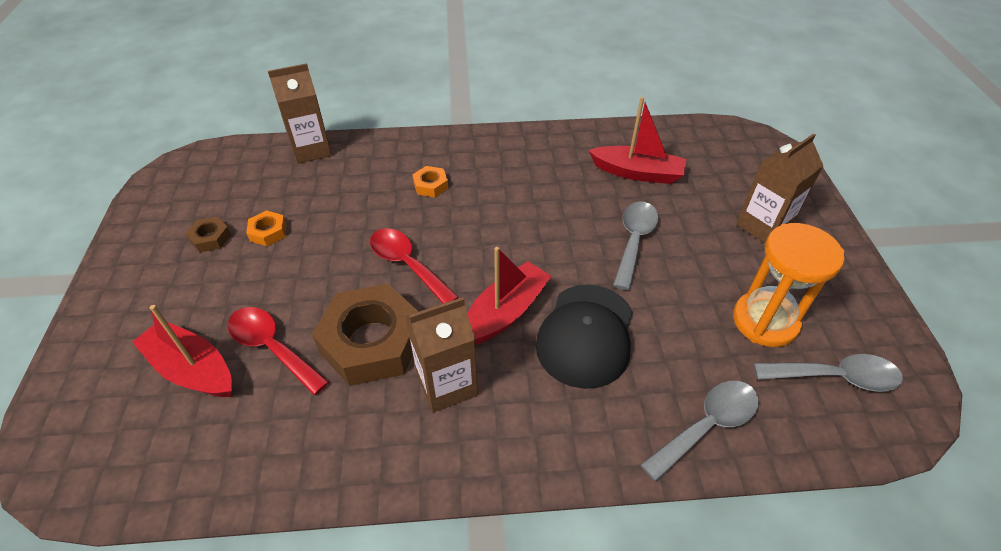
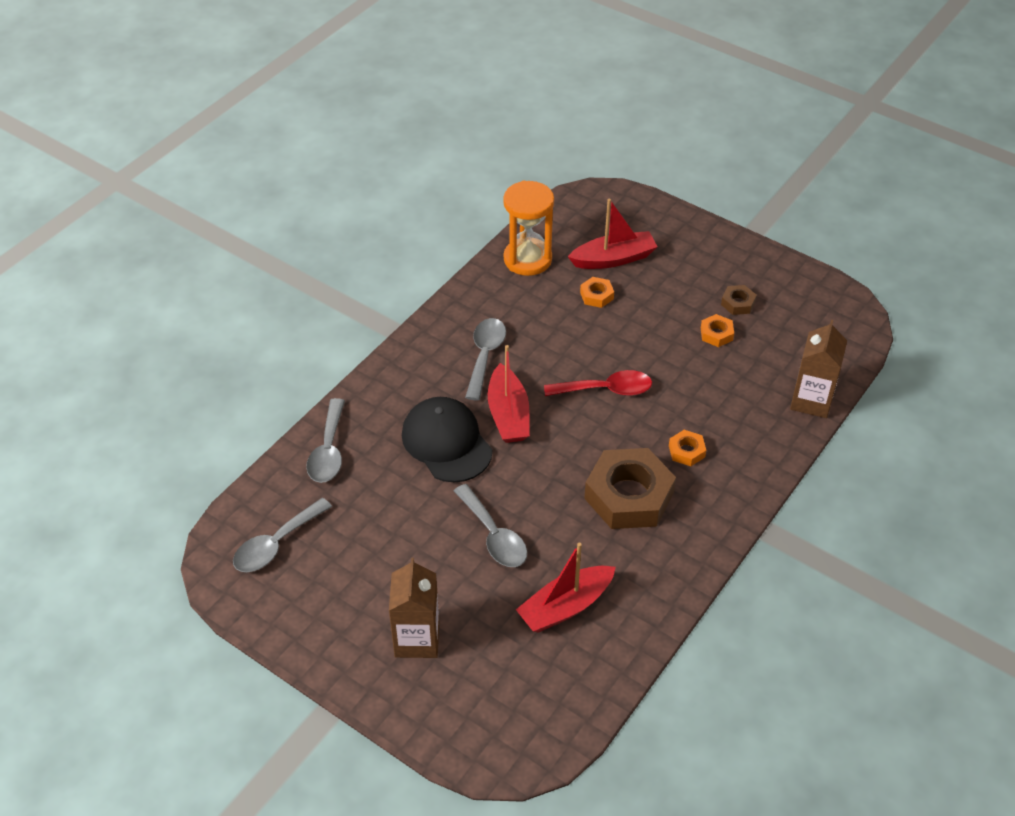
camera: 130 degrees right, 0 degrees up
red spoon [228,307,329,395] -> orange nut [580,277,614,308]
brown nut [312,284,419,386] -> brown nut moved to [584,448,676,529]
brown carton [405,297,478,413] -> grey spoon [465,318,506,401]
orange hourglass [733,223,844,347] -> orange hourglass moved to [503,181,554,276]

